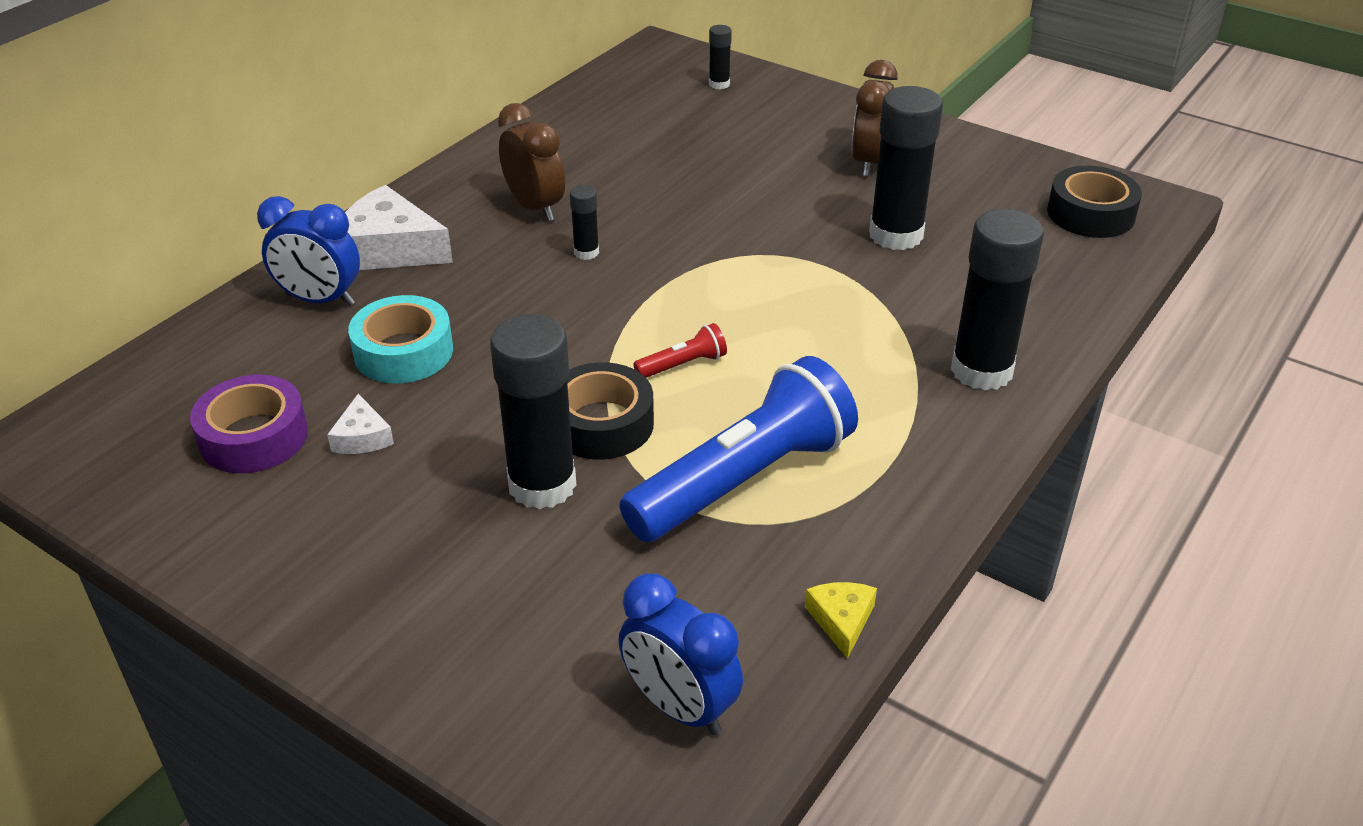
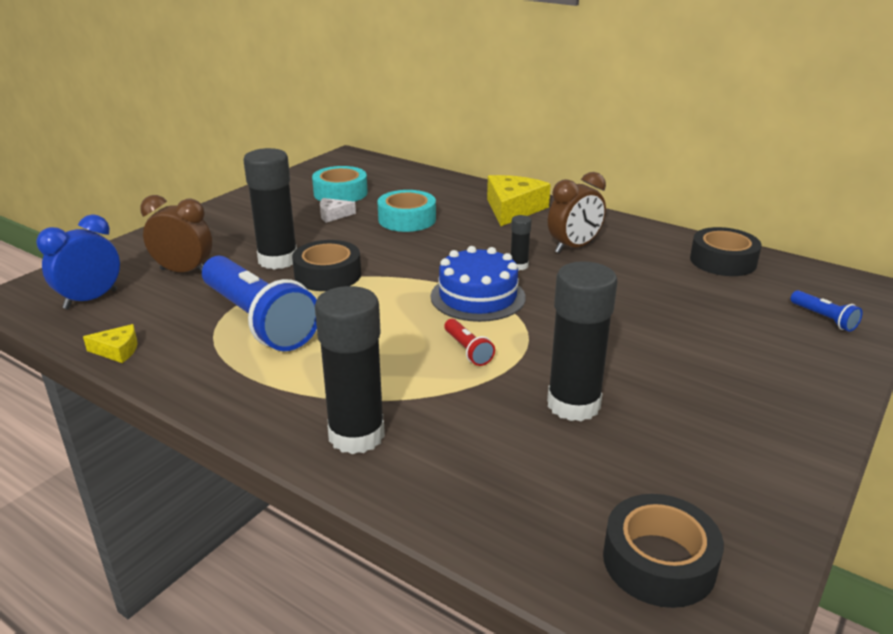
camera: 90 degrees right, 10 degrees down
purple tape [190,375,308,473] -> turquoise tape [312,166,368,202]
blue clock [257,196,360,306] -> none
white cheese [345,185,453,270] -> yellow cheese [487,175,551,226]
red flashlight [633,323,727,378] -> red flashlight moved to [444,319,495,366]
black glue stick [709,25,732,89] -> blue flashlight [791,290,863,332]
brown clock [852,60,898,176] -> brown clock moved to [140,195,212,273]
none -> blue cake [431,246,526,322]
none -> black tape [690,227,762,276]

